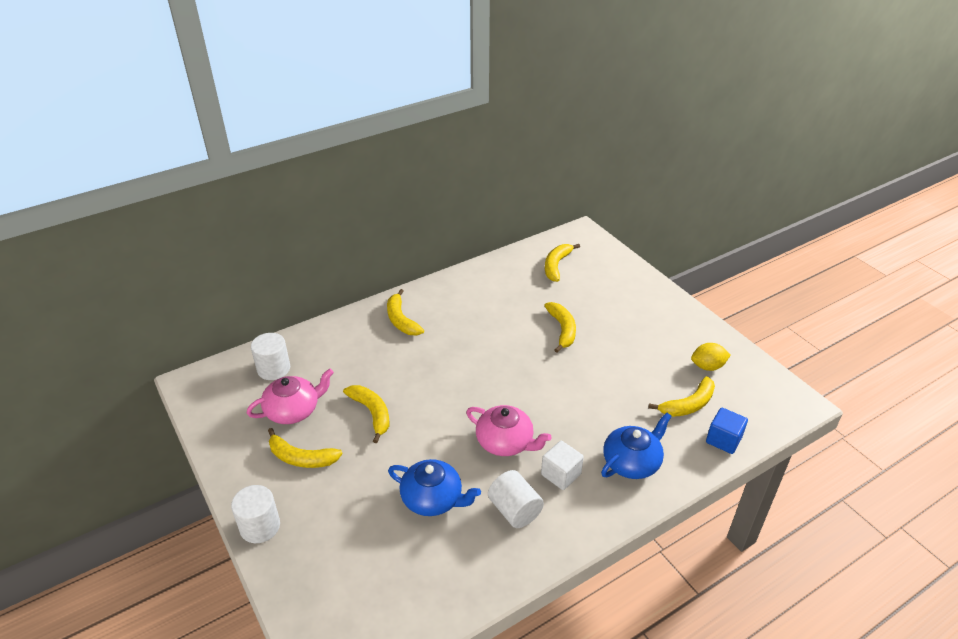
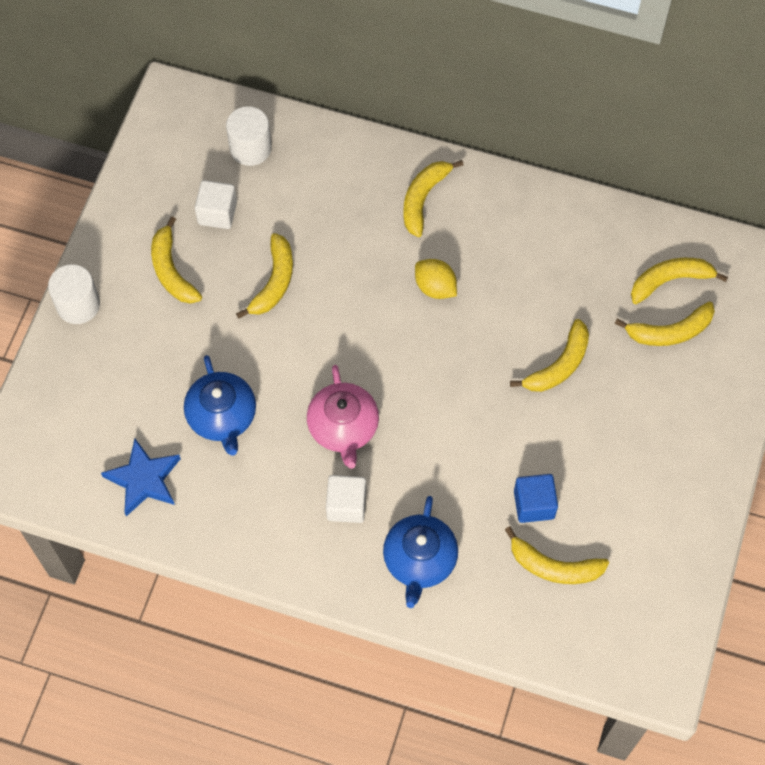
camera: 50 degrees right, 25 degrees up
pink teapot [247,369,334,424] -> white cube [195,180,237,229]
white cylinder [488,470,544,528] -> none
blue teapot [601,413,672,479] -> blue teapot turned 90 degrees clockwise [383,496,458,608]
yellow lemon [691,343,731,371] -> yellow lemon moved to [415,259,457,299]
blue cube [706,408,748,454] -> blue cube moved to [514,474,558,523]
none -> blue star [101,439,181,516]
none -> yellow banana [615,301,715,346]

